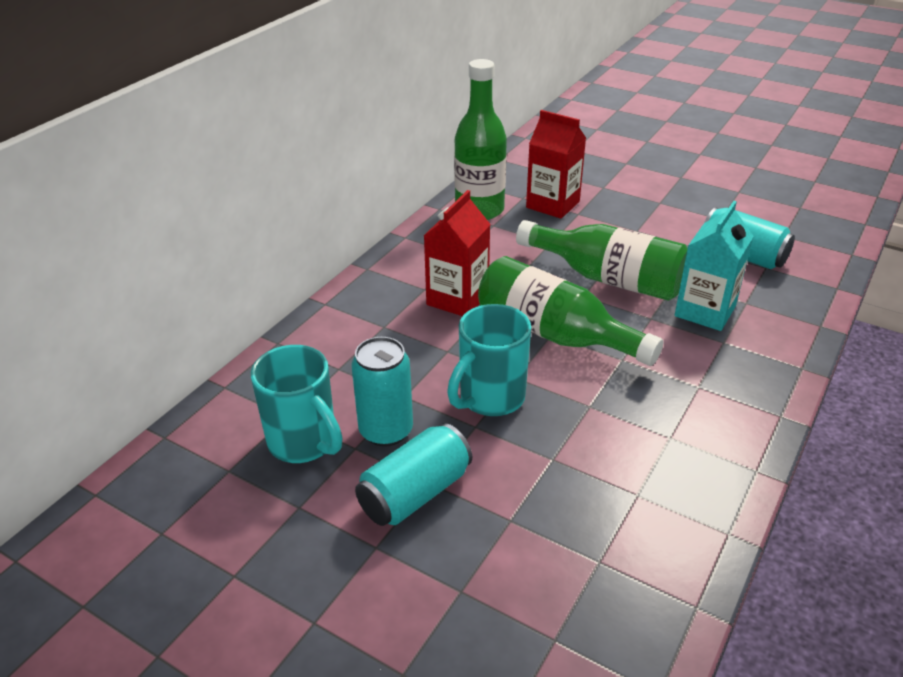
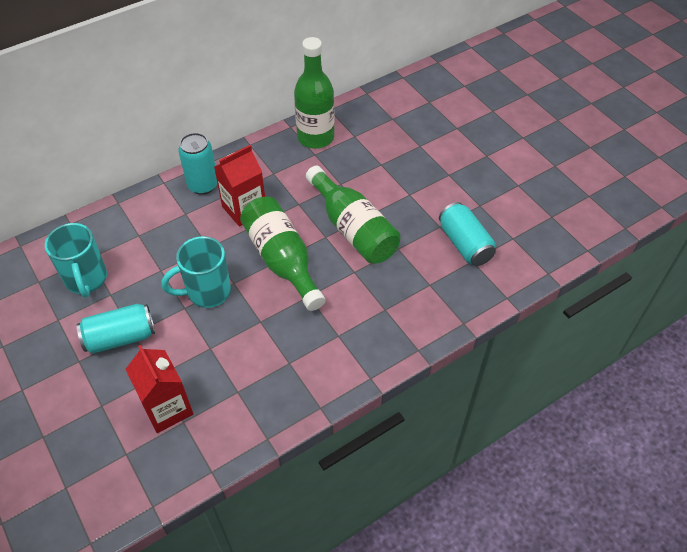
camera: 25 degrees right, 15 degrees up
turquoise can [351,337,413,447] -> turquoise can moved to [178,133,217,195]
red carton [526,110,586,219] -> red carton moved to [126,345,193,433]
turquoise carton [675,201,754,331] -> none

